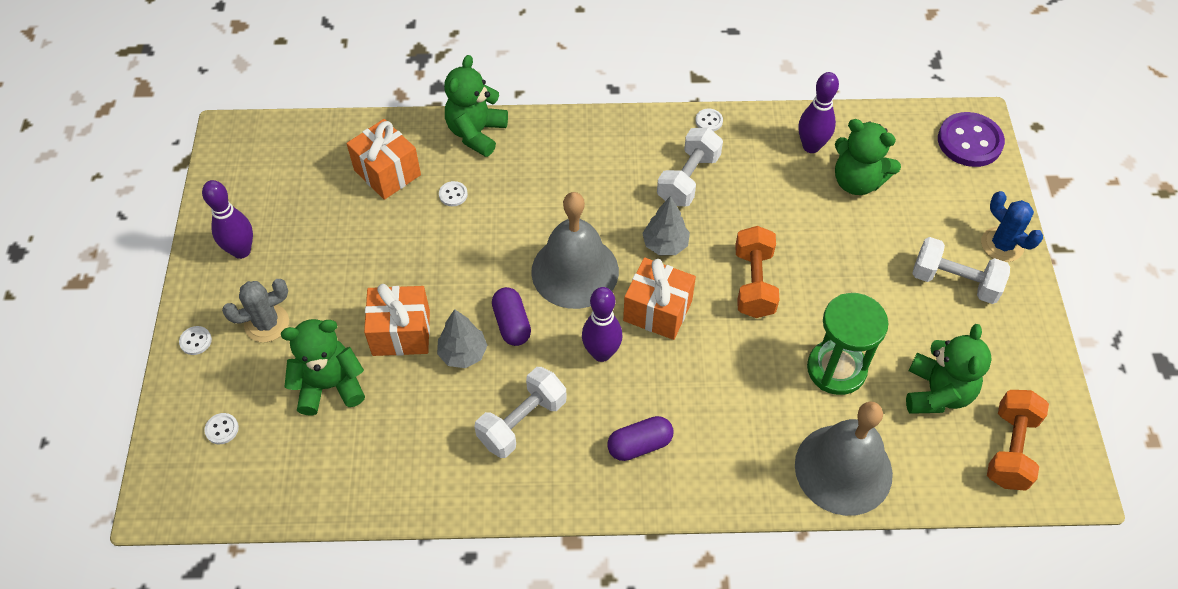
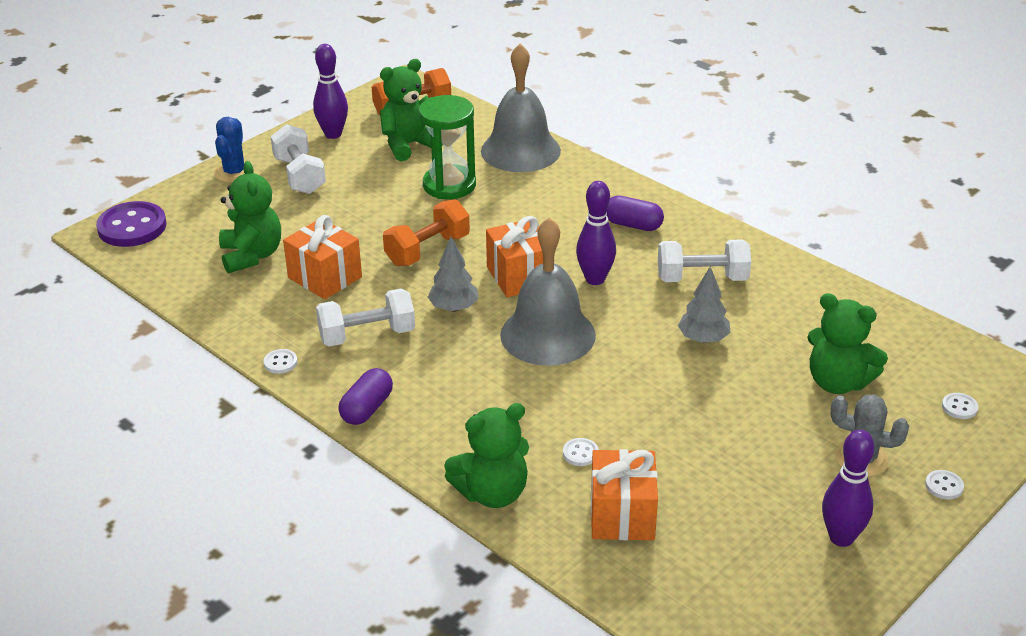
camera: 135 degrees left, 20 degrees down
orange gift [364,284,430,356] -> orange gift moved to [283,215,362,299]
purple capsule [492,287,531,346] -> purple capsule moved to [338,368,393,425]
purple bowling pin [799,72,839,153] -> purple bowling pin moved to [313,44,348,139]

